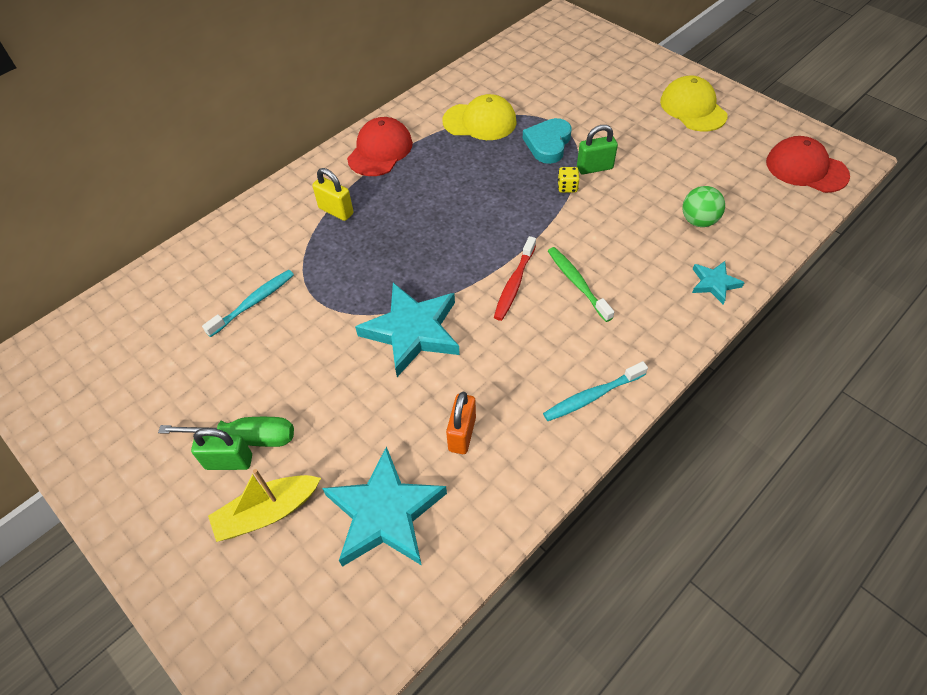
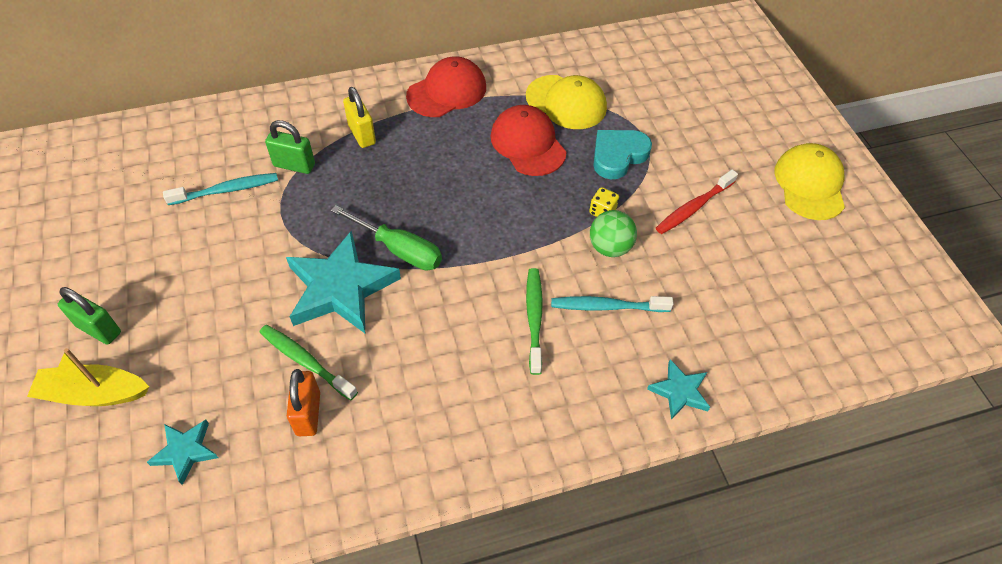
camera: 25 degrees right, 0 degrees up
green screwdriver [158,417,294,447] -> green screwdriver moved to [331,205,442,271]
turquoise star [322,446,447,567] -> turquoise star [147,420,218,485], size x0.50
orange padlock [446,392,476,454] -> orange padlock turned 45 degrees counterclockwise [287,369,320,436]
red toothbrush [494,236,536,321] -> red toothbrush moved to [656,169,738,234]
turquoise toothbrush [543,361,648,421] -> turquoise toothbrush moved to [551,296,673,312]
green padlock [577,125,618,174] -> green padlock moved to [265,120,315,174]
green ball [682,186,725,227] -> green ball moved to [590,210,637,257]
red cap [766,136,850,193] -> red cap moved to [491,105,566,176]
none -> green toothbrush [260,325,358,400]

